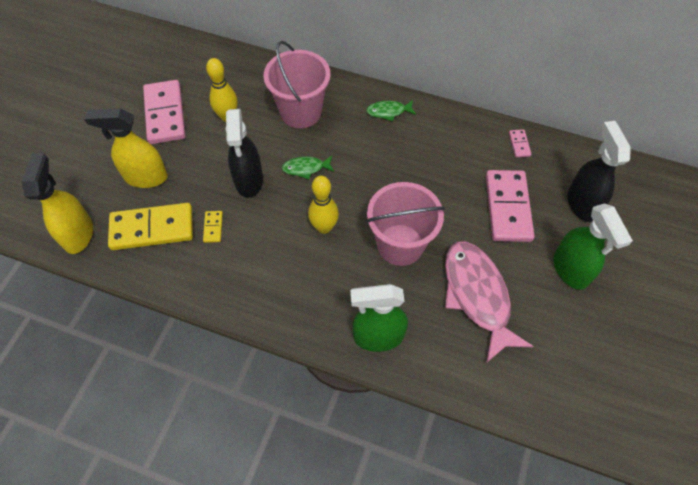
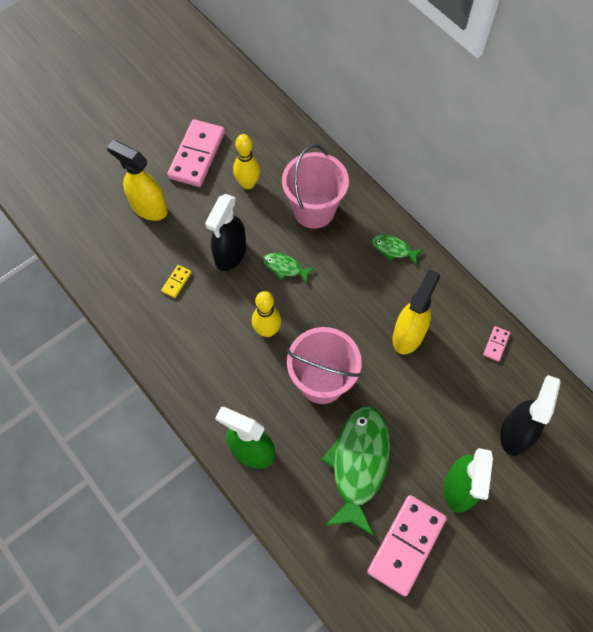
camera: 30 degrees right, 5 degrees up
yellow spray bottle [22,153,93,254] -> yellow spray bottle moved to [392,269,440,354]
yellow domino [108,203,193,250] -> none
pink fish [445,241,533,363] -> green fish [321,406,390,536]
pink domino [486,170,535,242] -> pink domino moved to [367,495,447,596]

